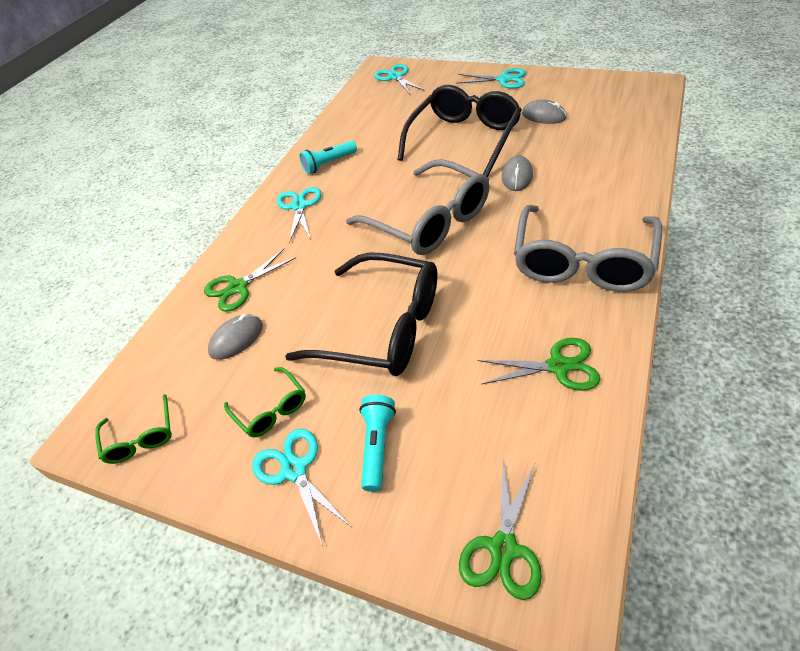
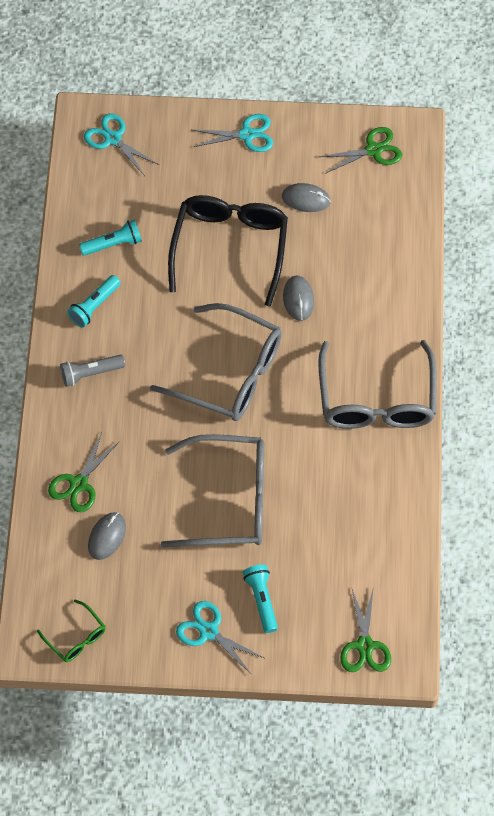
camera: 25 degrees left, 15 degrees up
green glasses [224,367,306,437] -> none
turquoise scissors [277,187,321,243] -> grey flashlight [60,355,125,387]
black glasses [285,252,437,376] -> grey glasses [161,434,264,548]
green scissors [478,338,600,391] -> green scissors moved to [319,127,402,174]
none -> turquoise flashlight [79,220,142,256]

